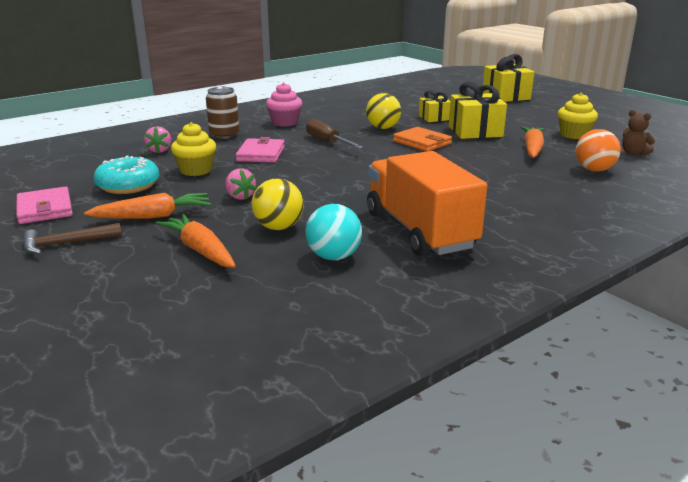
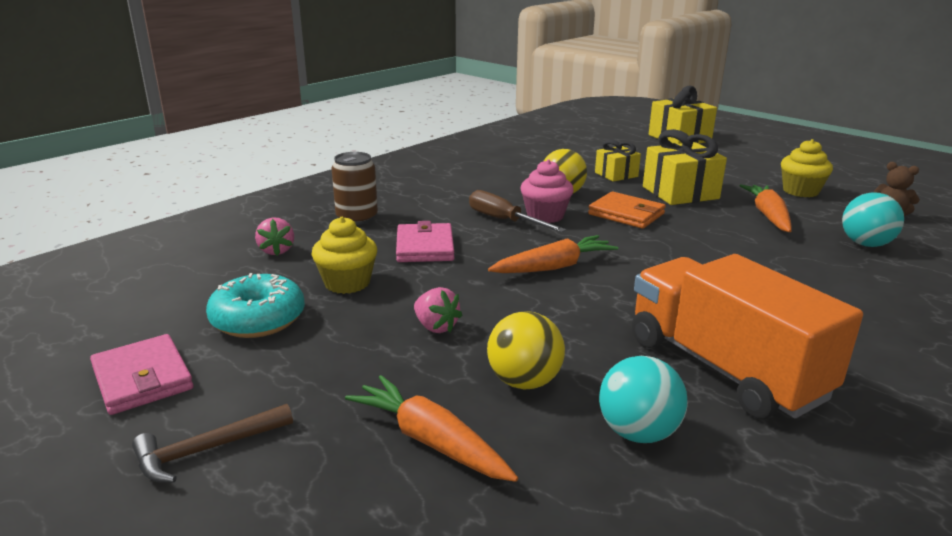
camera: 10 degrees left, 0 degrees up
orange carrot [84,193,211,219] -> orange carrot moved to [488,235,618,273]
pink cupcake [266,82,302,127] -> pink cupcake moved to [520,159,574,223]
orange ball [576,129,621,172] -> turquoise ball [842,193,904,247]

